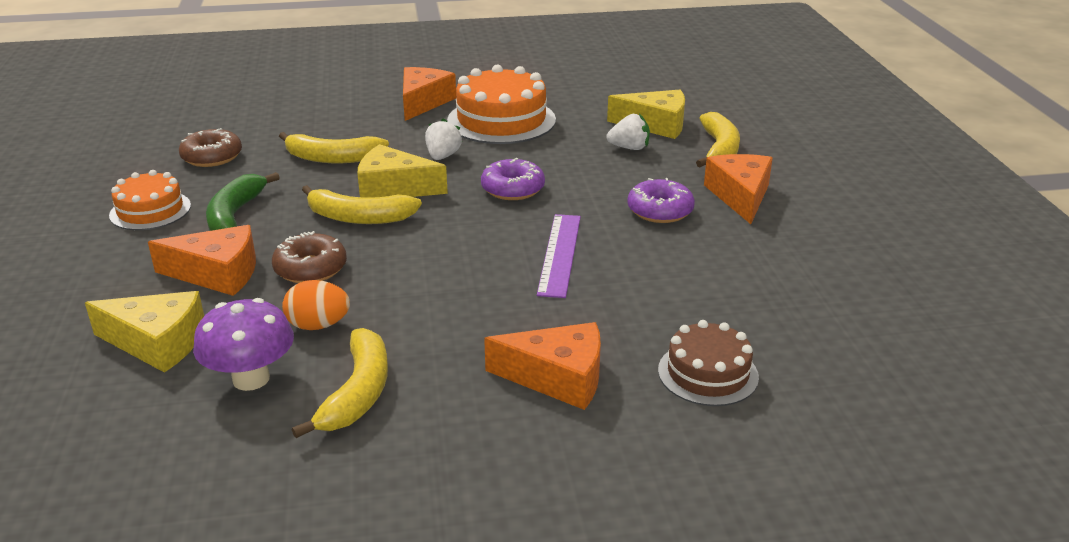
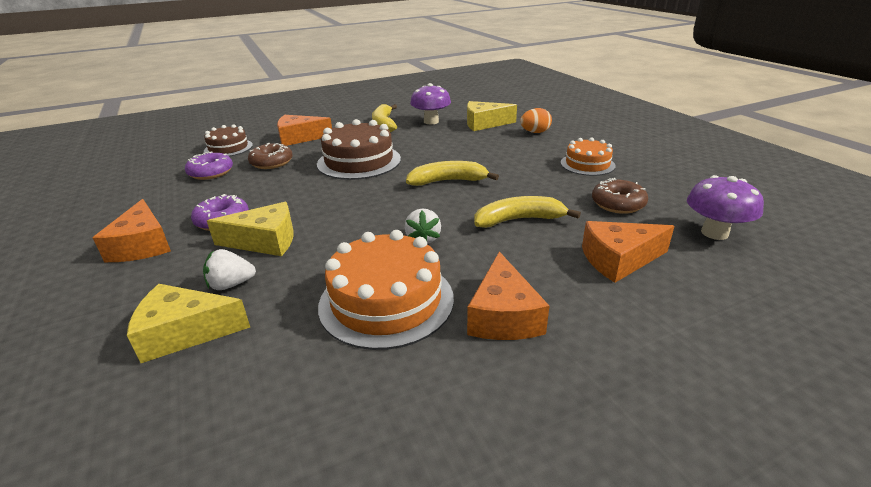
camera: 165 degrees right, 0 degrees up
orange cheese [148,225,256,296] -> orange cheese moved to [582,221,675,283]
green banana [206,172,280,231] -> none
brown donut [272,231,347,283] -> brown donut moved to [248,143,293,169]
orange egg [282,280,350,330] -> orange egg moved to [520,108,552,133]
yellow cheese [357,144,448,198] -> yellow cheese moved to [207,202,293,256]
purple donut [481,158,545,200] -> purple donut moved to [185,151,233,180]
purple ruler [537,214,581,298] -> none
yellow banana [696,112,740,167] -> none
none -> brown cake [317,119,401,180]
none -> purple mushroom [687,175,764,240]

